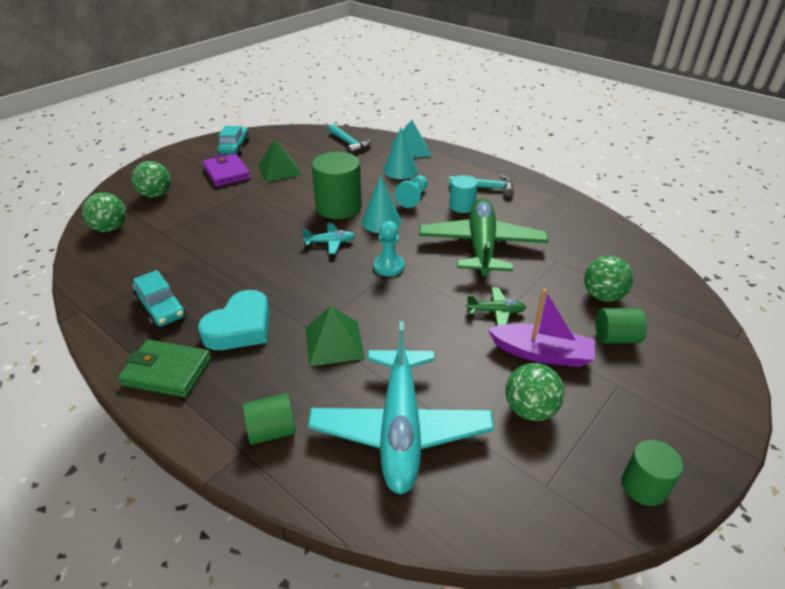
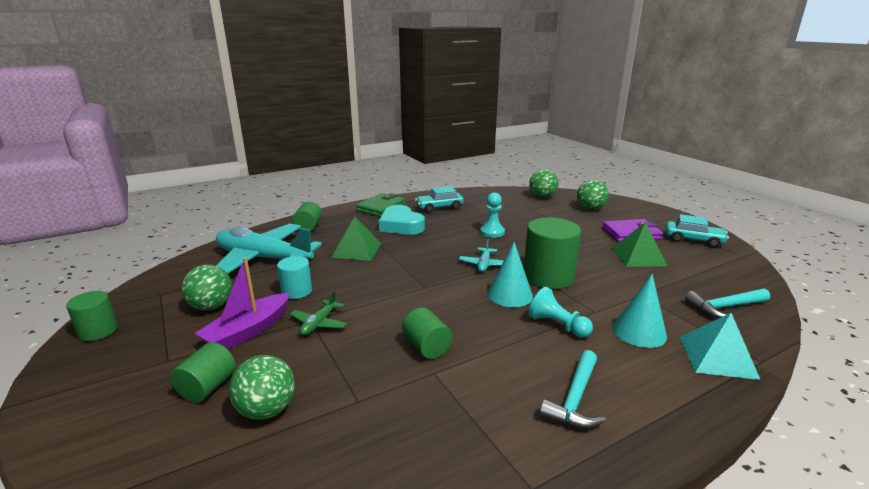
camera: 110 degrees right, 15 degrees down
turquoise pawn [374,221,404,276] -> turquoise pawn moved to [480,192,505,238]
green plane [419,198,549,278] -> green cylinder [402,308,452,359]
turquoise cylinder [449,175,478,213] -> turquoise cylinder moved to [277,256,312,299]

